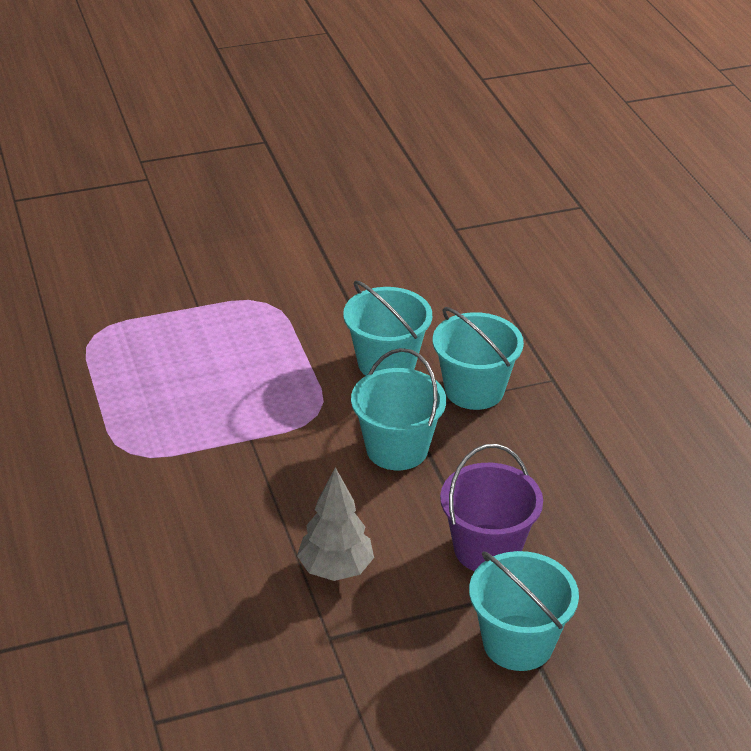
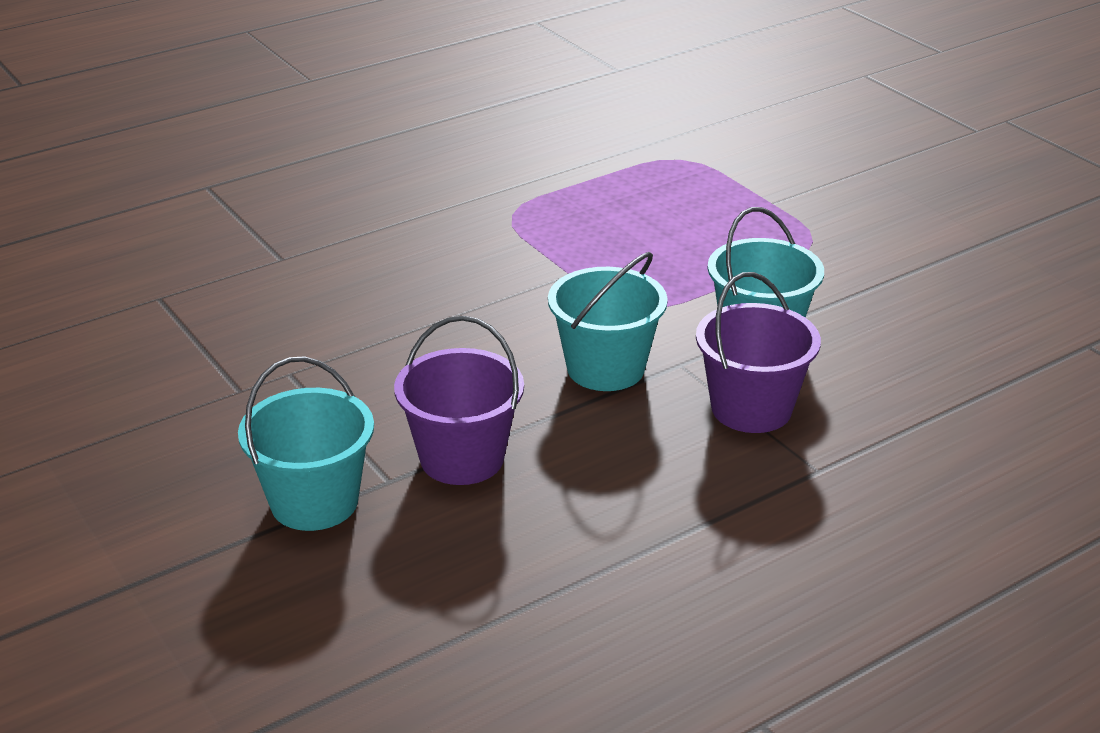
camera: 75 degrees right, 5 degrees down
grey tree [297,467,374,581] -> none
turquoise bucket [433,307,524,410] -> purple bucket [696,272,821,433]

